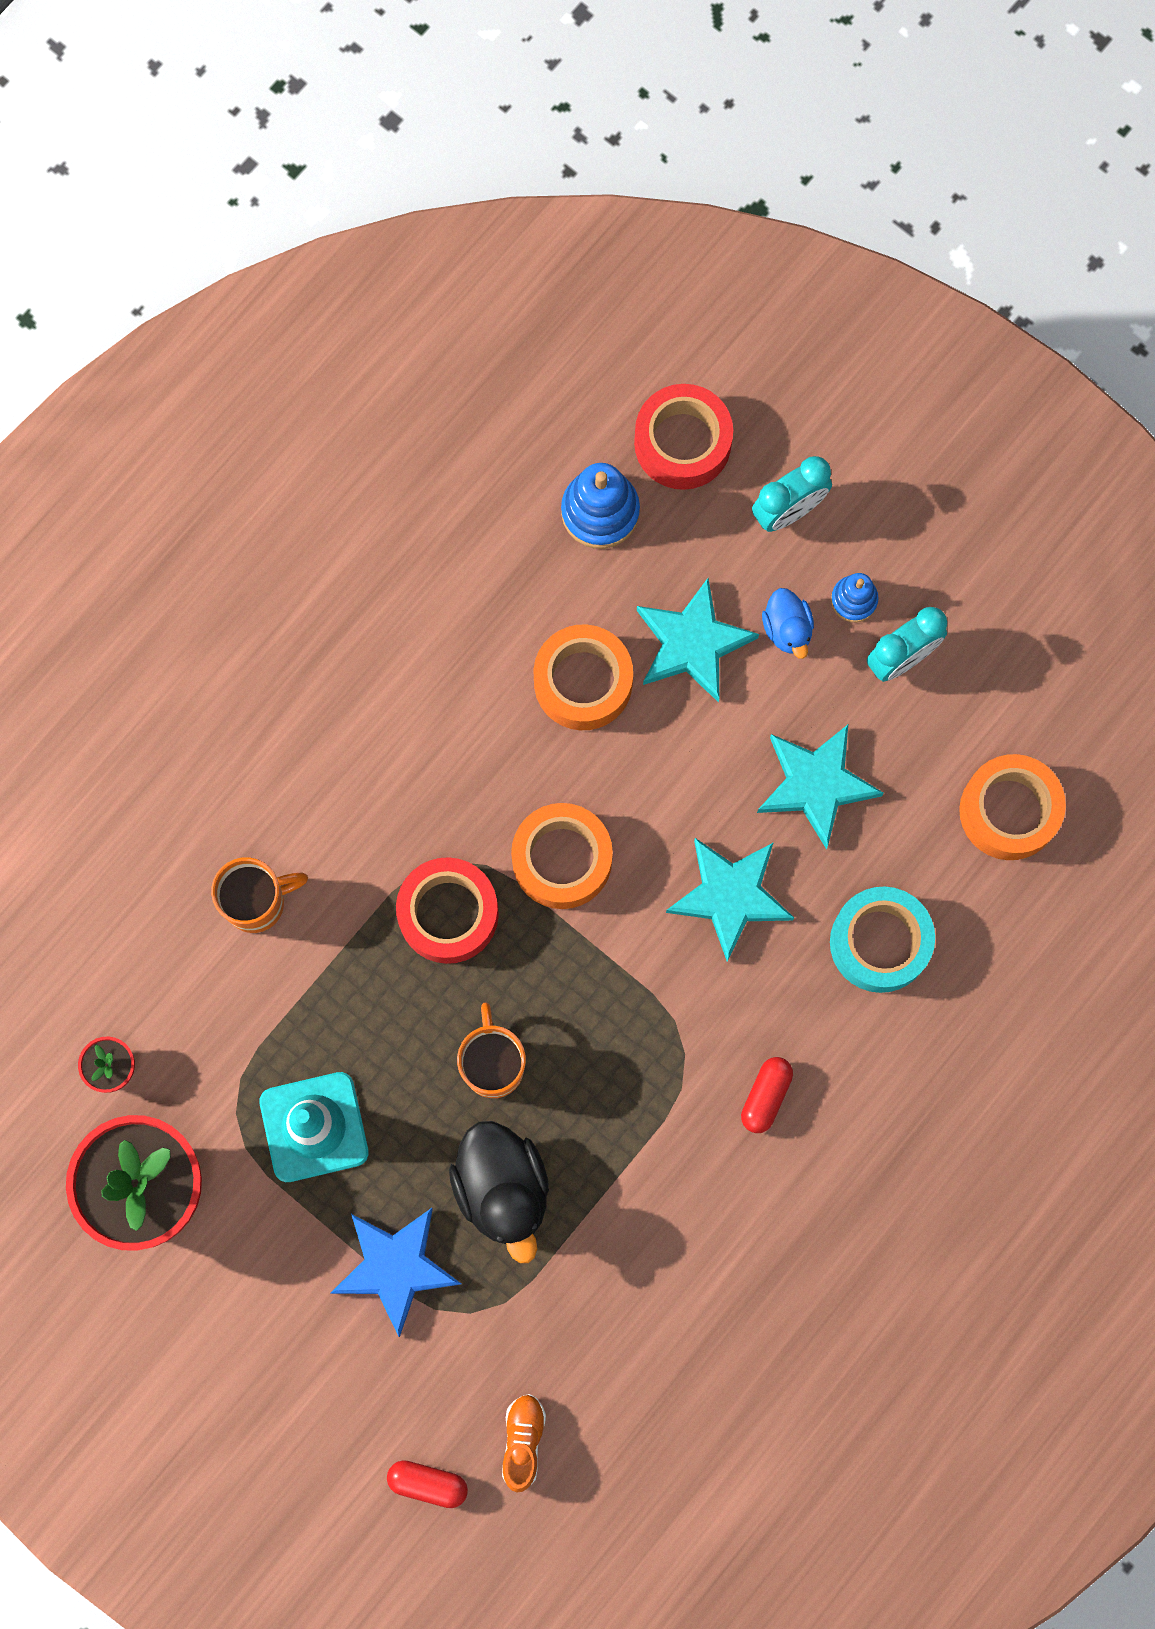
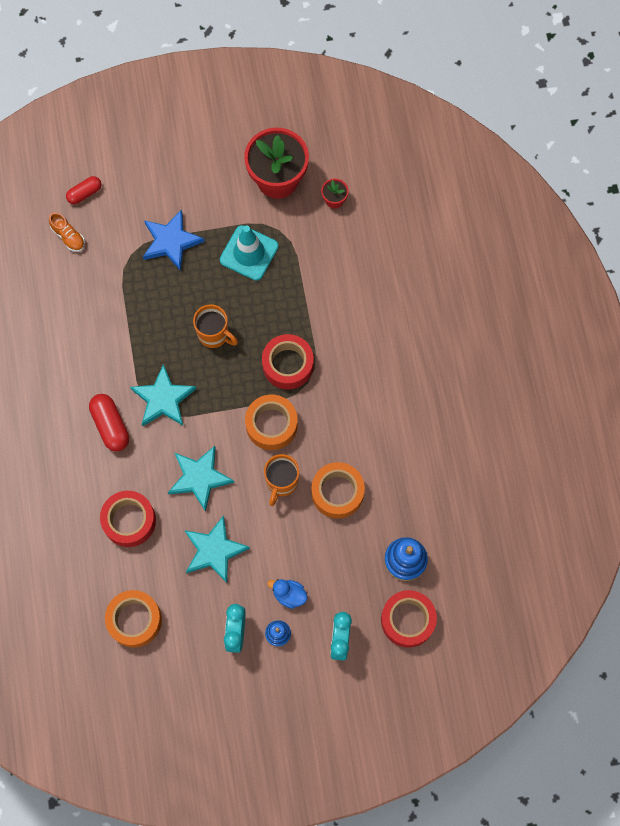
camera: 130 degrees right, 5 degrees down
orange mug [211,857,308,933] -> orange mug moved to [264,454,299,506]
black duck [449,1121,549,1263] -> none
turquoise star [637,578,759,703] -> turquoise star moved to [130,364,196,426]
red capsule [741,1057,793,1133] -> red capsule [89,394,129,451], size x1.52
turquoise tape [830,886,935,993] -> red tape [100,491,156,547]

